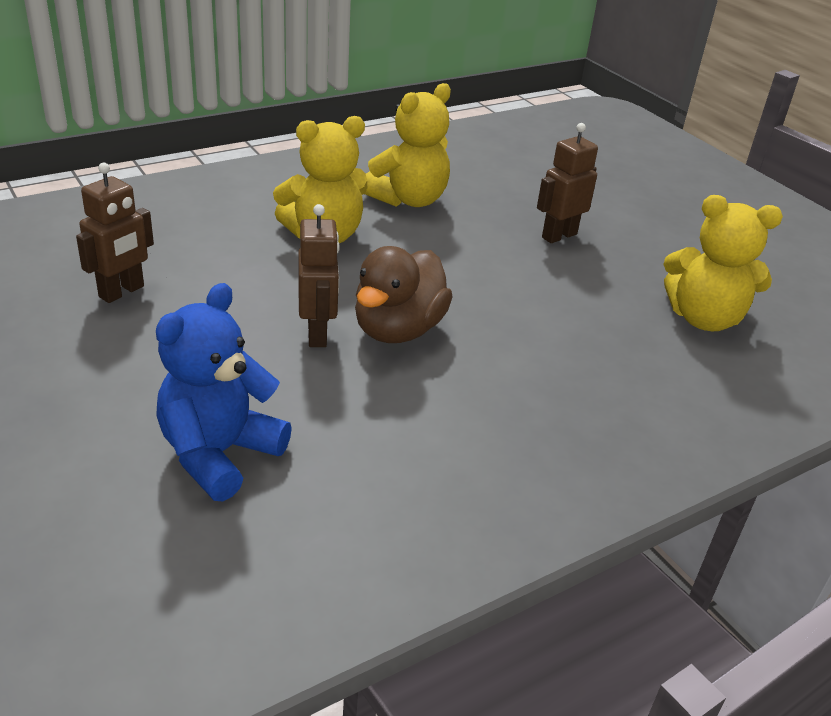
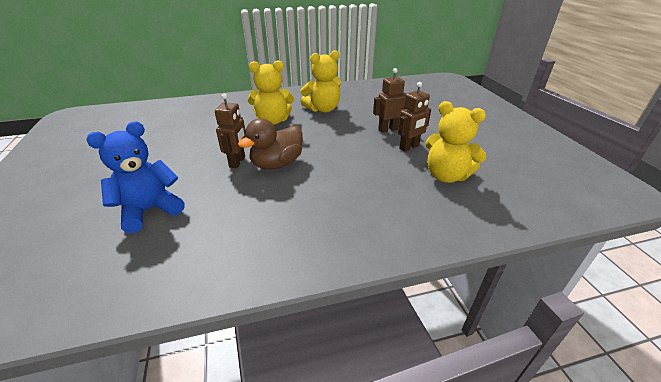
camera: 20 degrees right, 0 degrees up
brown robot [76,163,154,303] -> brown robot moved to [398,82,431,152]

